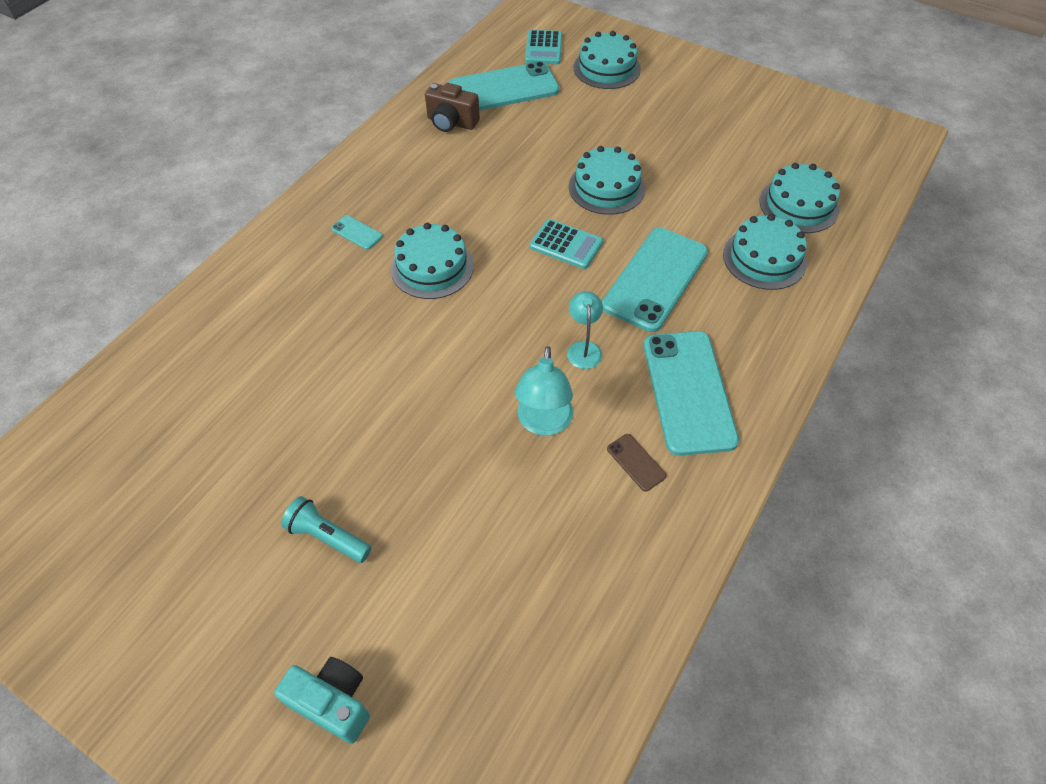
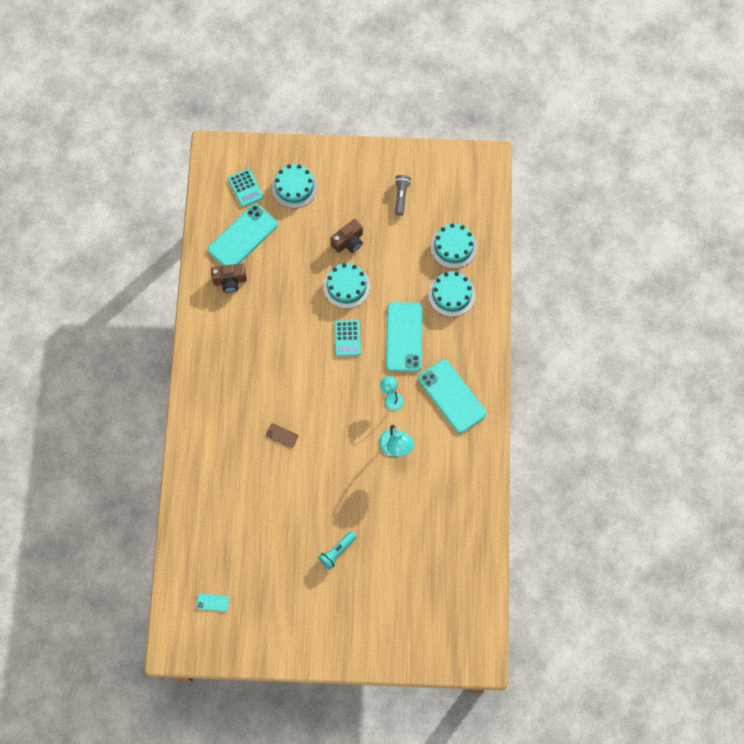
camera: 30 degrees left, 15 degrees up
turquoise camera [274,657,370,744] -> none
turquoise flashlight [281,496,371,563] -> turquoise flashlight turned 45 degrees counterclockwise [318,531,356,570]
turquoise phone [331,215,383,250] -> turquoise phone moved to [196,594,229,612]
turquoise cake [391,223,474,299] -> none
turquoise calculator [530,219,603,269] -> turquoise calculator turned 90 degrees clockwise [334,320,361,356]
brown phone [607,434,667,491] -> brown phone moved to [266,424,298,448]
none -> brown camera [330,219,363,253]
none -> grey flashlight [395,175,411,216]

